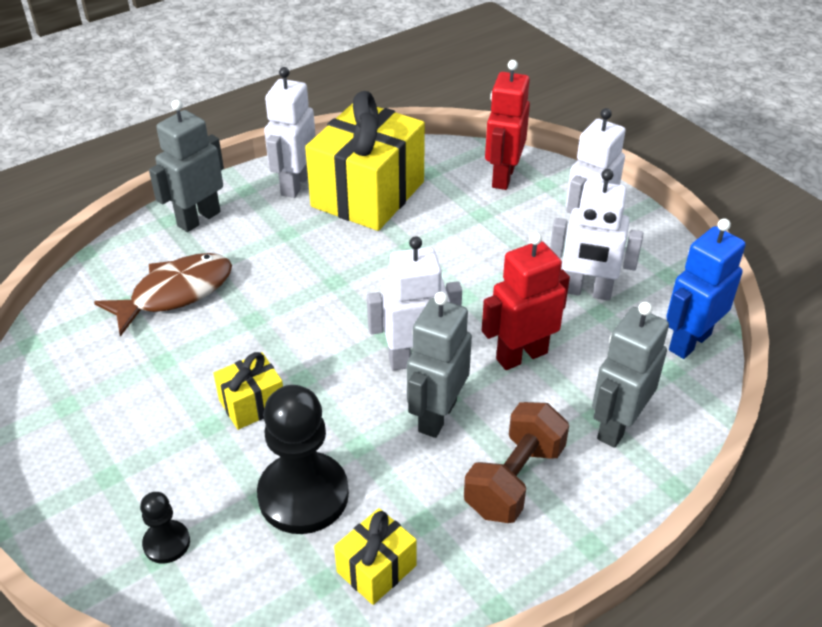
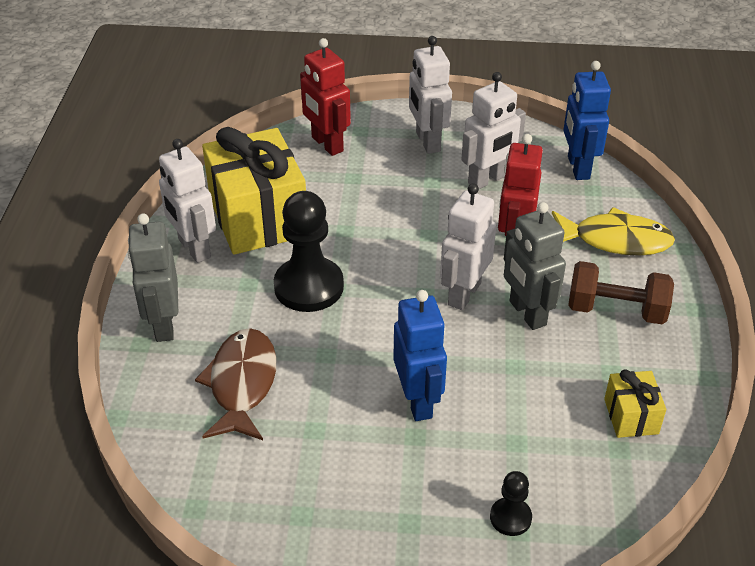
camera: 50 degrees left, 0 degrees up
yellow gift [213,352,283,430] -> blue robot [393,290,447,421]
black pawn [257,385,349,534] -> black pawn moved to [274,191,344,312]
brown dumbbell [464,402,569,523] -> brown dumbbell turned 60 degrees counterclockwise [568,261,674,324]
grey robot [592,302,669,448] -> yellow fish [552,207,675,256]

